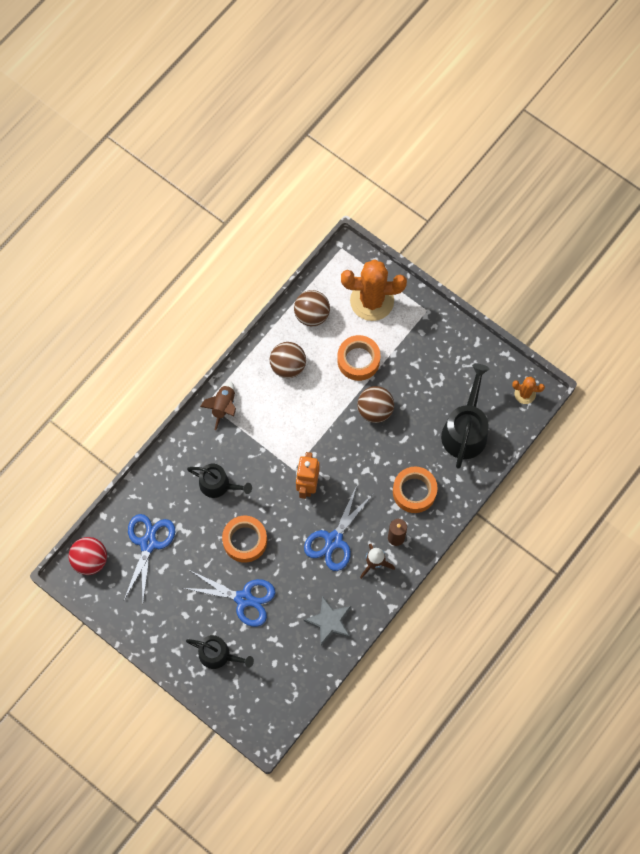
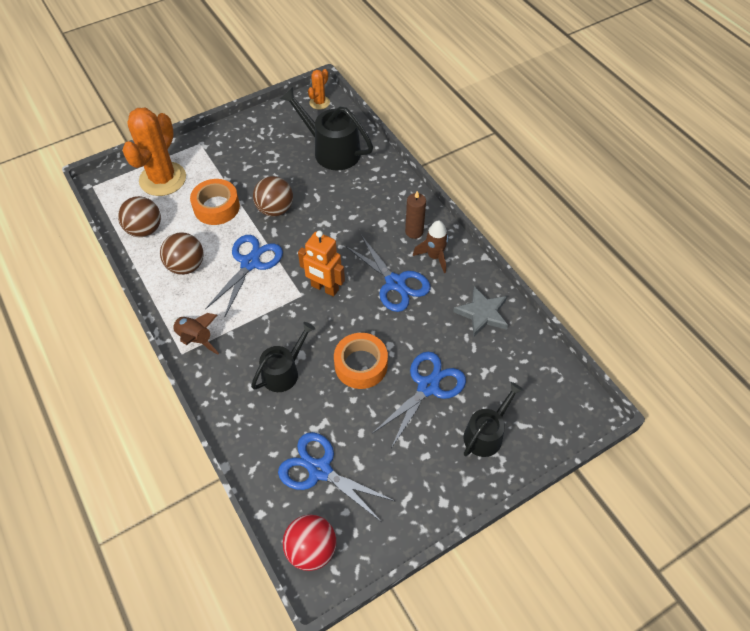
camera: 70 degrees left, 15 degrees down
orange tape [393,466,437,513] -> none
none -> blue scissors [205,235,283,318]

